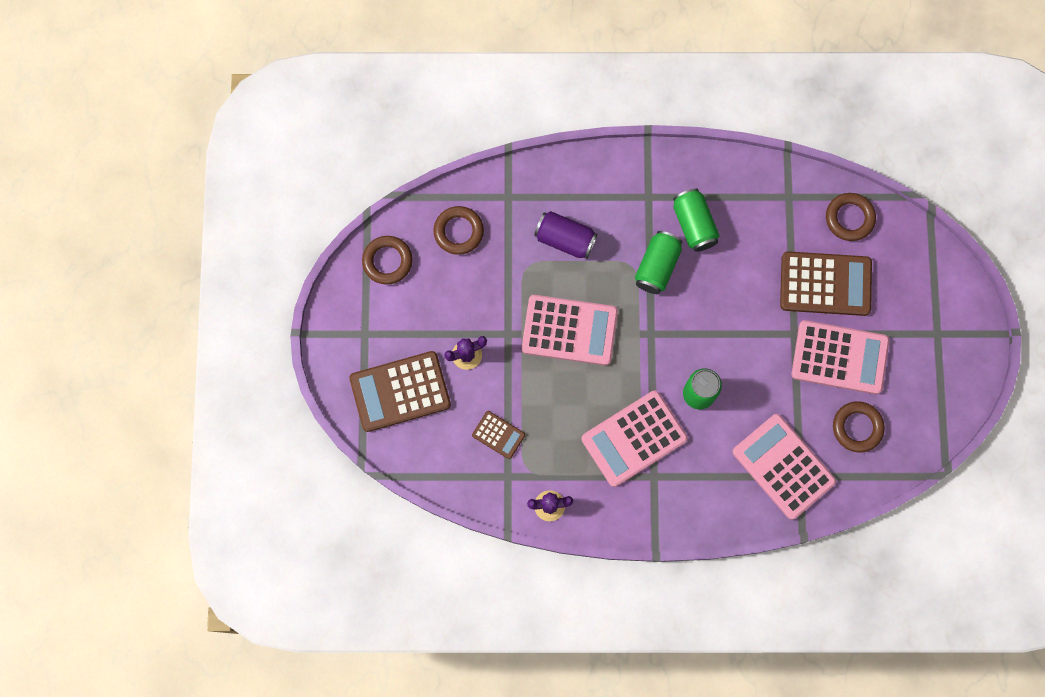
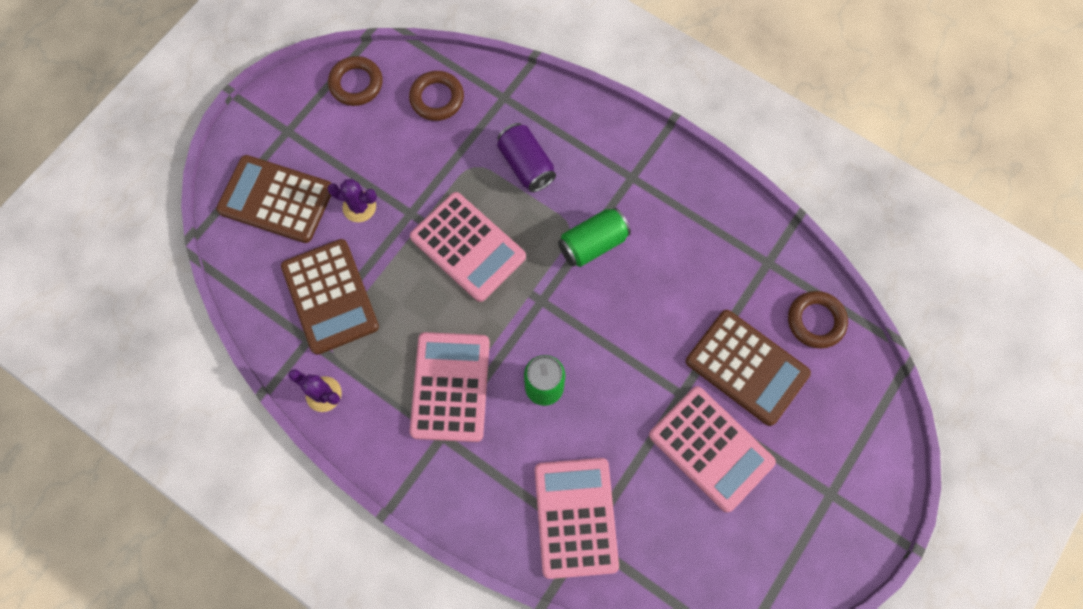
camera: 35 degrees right, 5 degrees down
brown calculator [472,411,525,459] -> brown calculator [281,239,379,355], size x1.98
pink calculator [581,391,688,487] -> pink calculator turned 90 degrees clockwise [410,332,490,442]
green can [673,188,720,252] -> none
brown ring [833,401,885,453] -> none

